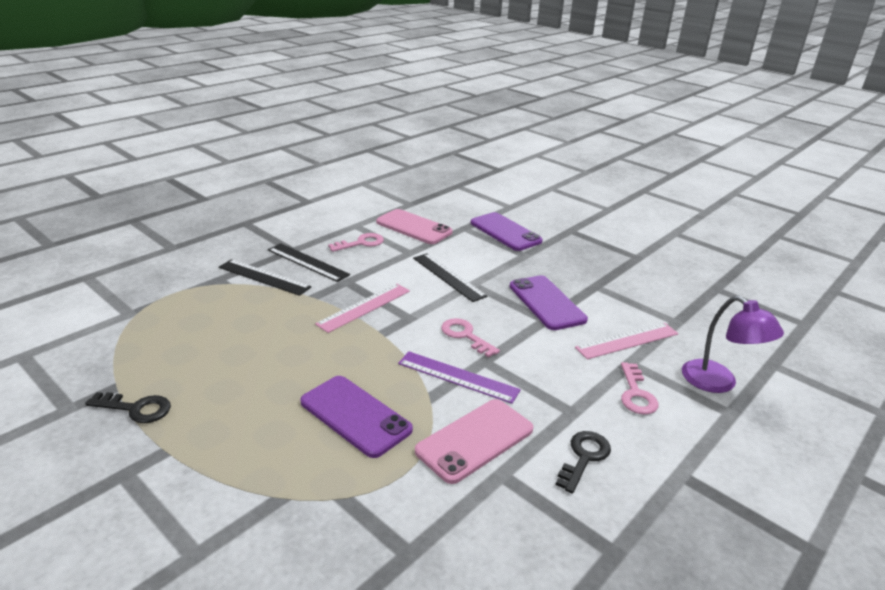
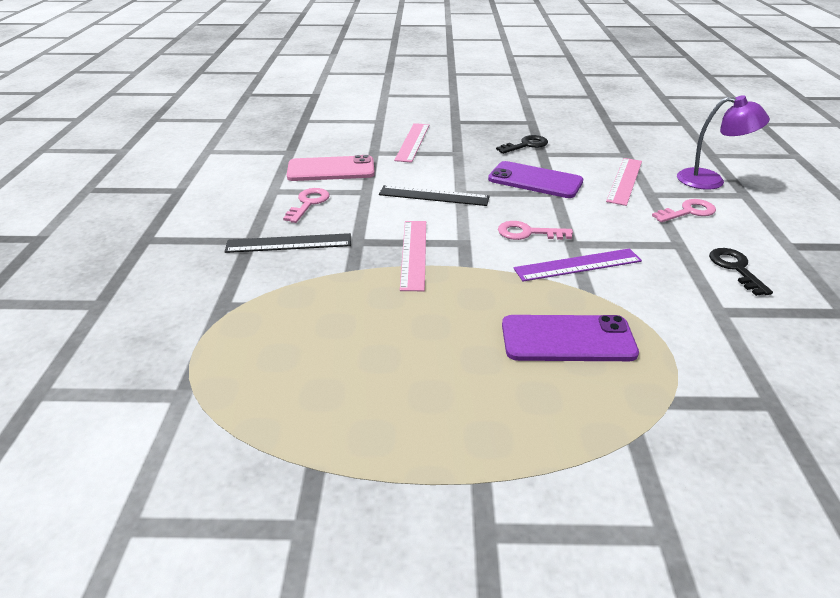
camera: 40 degrees left, 5 degrees up
black key [85,392,171,423] -> black key moved to [496,135,548,154]
black ruler [219,259,311,296] -> none
pink phone [415,399,534,484] -> none
purple phone [471,212,543,251] -> pink ruler [394,123,429,163]
pink key [621,362,659,415] -> pink key turned 75 degrees counterclockwise [652,199,716,222]

